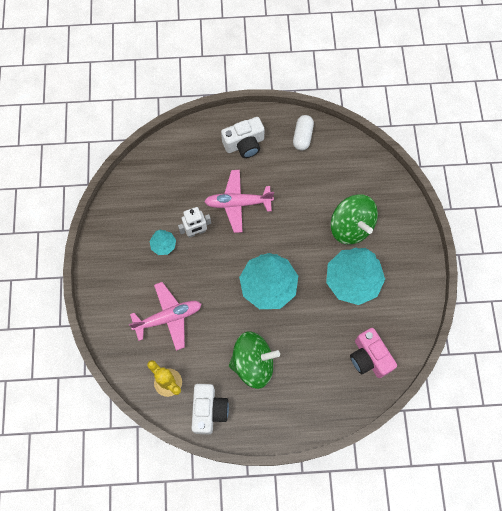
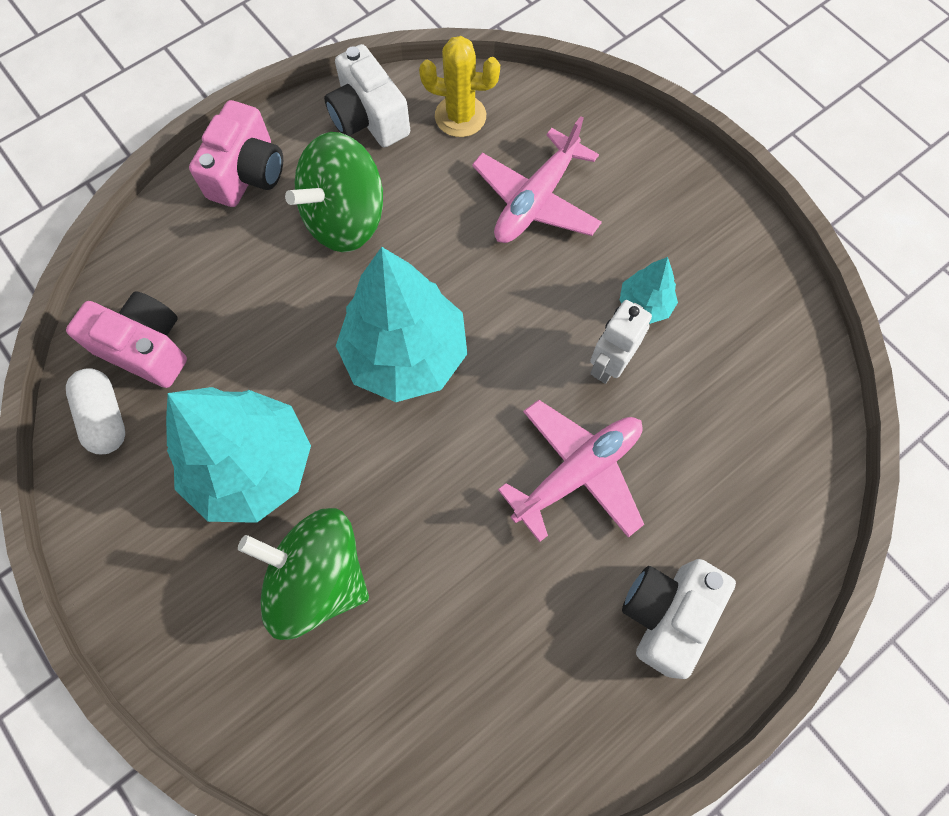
camera: 145 degrees right, 0 degrees up
white capsule [293,115,314,151] -> white capsule moved to [66,368,125,454]
none -> pink camera [189,100,283,207]

